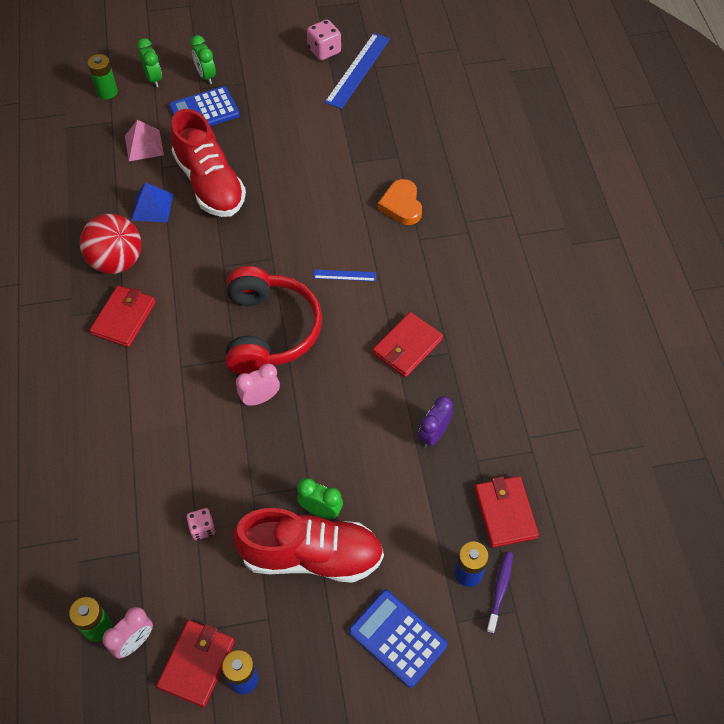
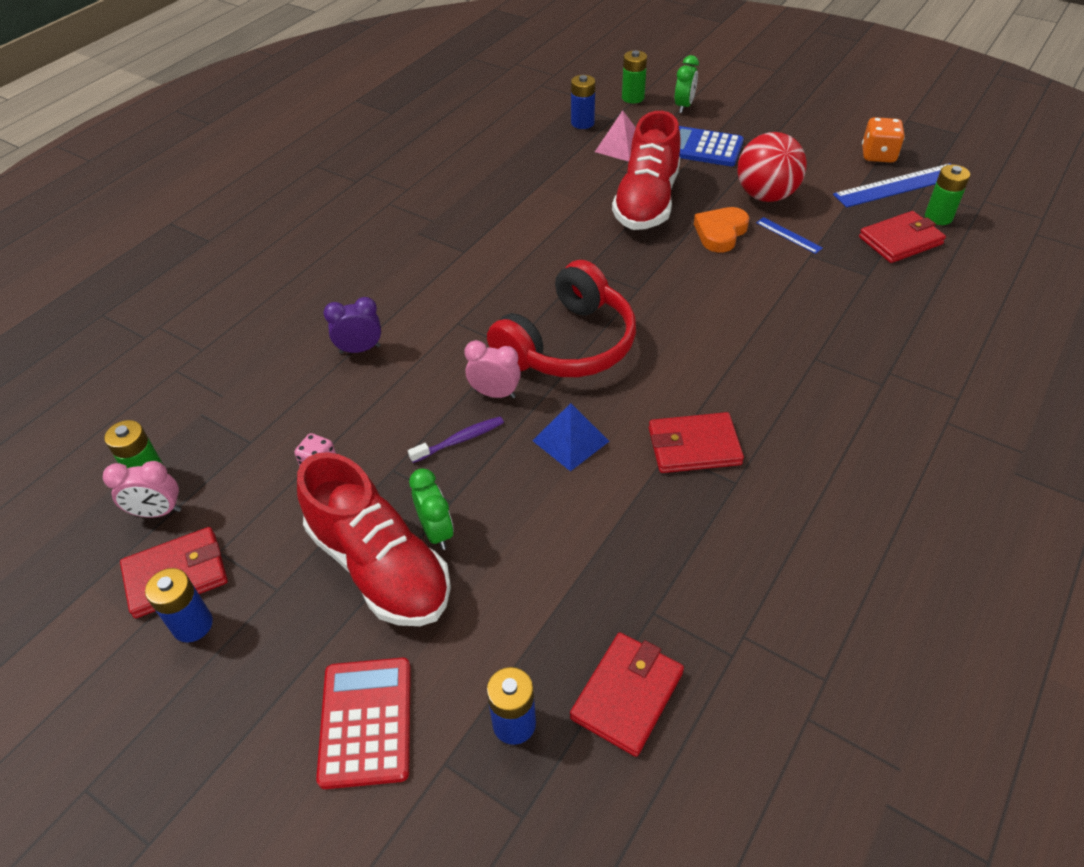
camera: 45 degrees right, 10 degrees down
red ball [79,214,141,274] -> red ball moved to [737,132,807,202]
red wallet [90,286,156,347] -> red wallet moved to [859,211,946,263]
blue pyramid [131,182,173,222] -> blue pyramid moved to [532,403,609,471]
green clock [191,35,216,84] -> none
pink dice [307,19,341,60] -> orange dice [862,117,905,163]
blue ruler [313,269,376,281] -> blue ruler moved to [756,217,823,254]
blue calculator [349,590,448,688] -> red calculator [316,658,411,789]
orange heart [378,179,422,225] -> orange heart moved to [694,207,749,253]
purple clock [418,396,453,448] -> purple clock moved to [323,297,381,354]
purple toothbrush [486,552,513,634] -> purple toothbrush moved to [408,417,504,463]
none -> blue battery [571,75,595,129]
none -> green battery [925,165,970,225]

